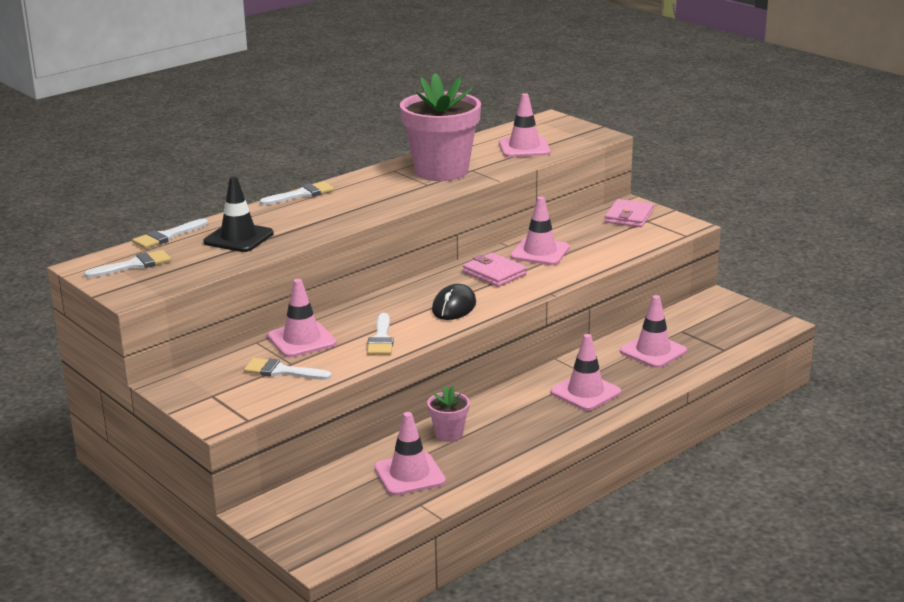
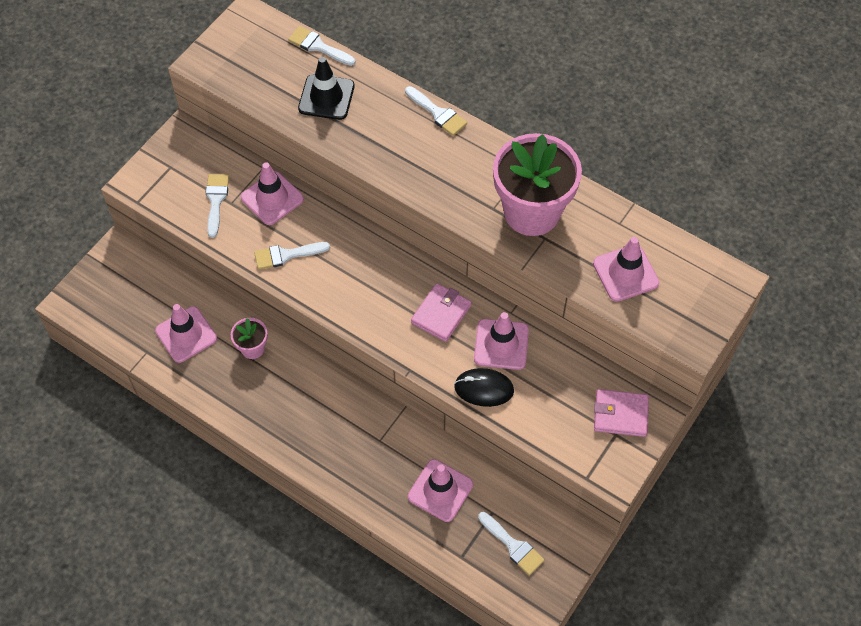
camera: 75 degrees right, 35 degrees up
white brush [84,250,171,278] -> white brush moved to [478,512,545,575]
black mouse [432,284,476,320] -> black mouse moved to [454,368,514,407]
pink traffic cone [550,334,621,411] -> none

